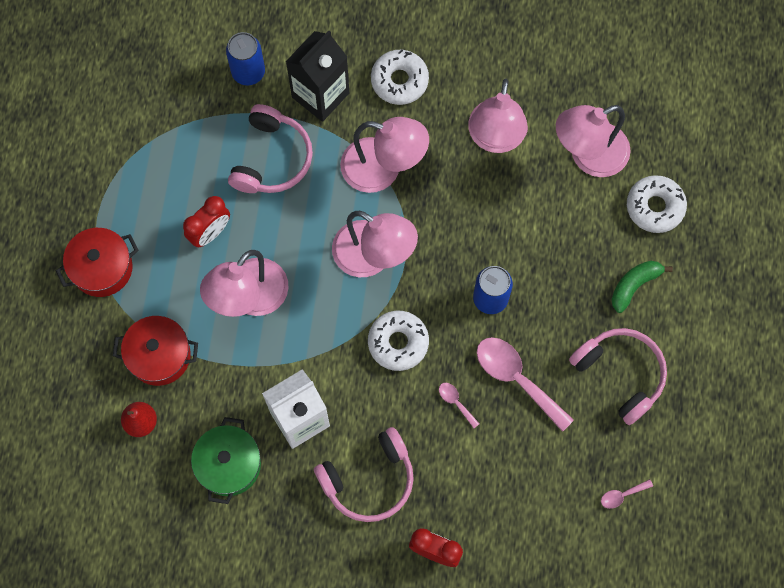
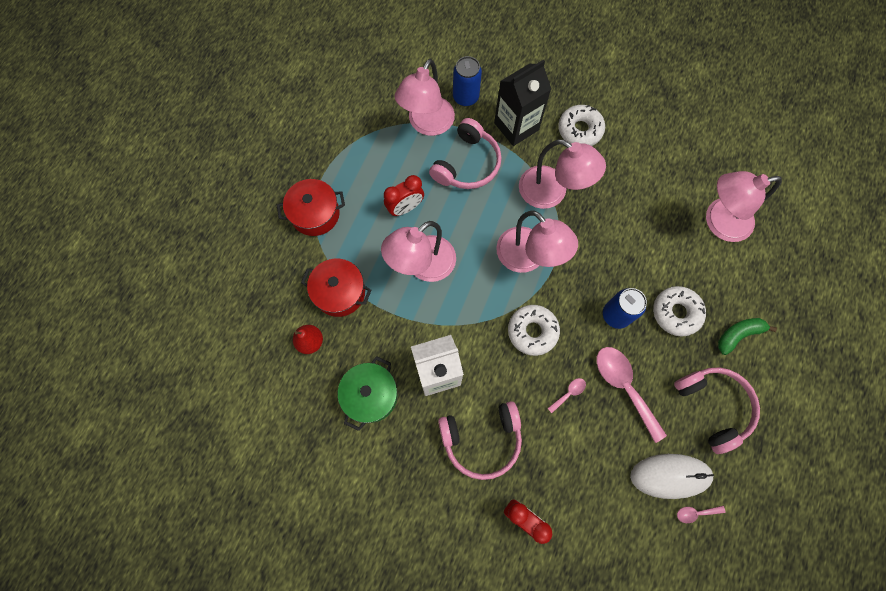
camera: 15 degrees right, 0 degrees up
pink spoon [439,383,479,428] -> pink spoon turned 75 degrees clockwise [547,378,586,413]
pink lamp [468,79,528,153] -> pink lamp moved to [395,59,455,136]
white donut [627,175,687,233] -> white donut moved to [653,286,706,337]
none -> white mouse [630,454,714,499]

